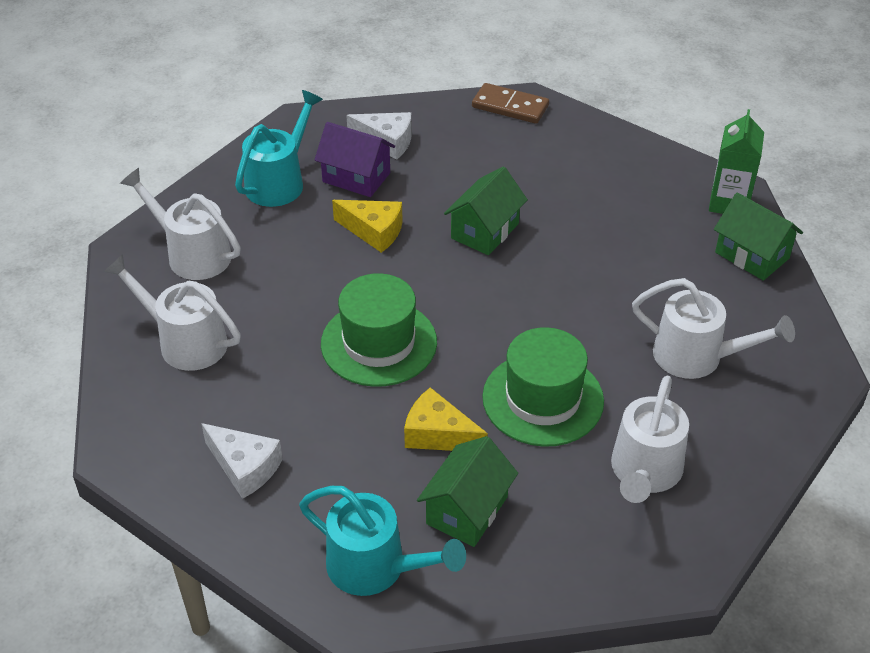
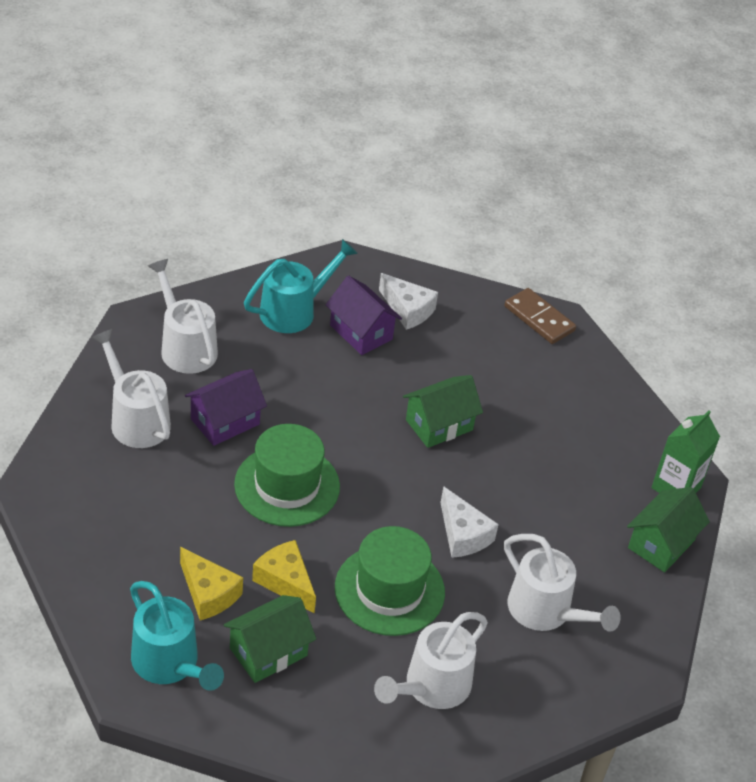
camera: 20 degrees right, 0 degrees up
white cheese [201,423,283,499] -> white cheese moved to [440,486,499,558]
yellow cheese [332,200,403,253] -> yellow cheese moved to [180,547,243,620]
green house [714,193,803,281] -> green house turned 60 degrees clockwise [627,487,710,572]
none -> purple house [185,369,267,446]

